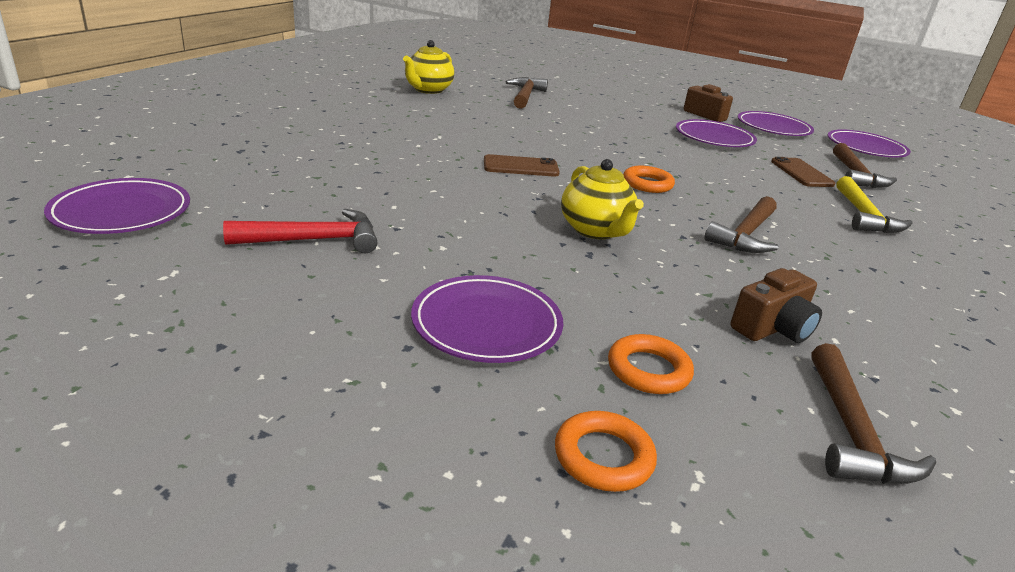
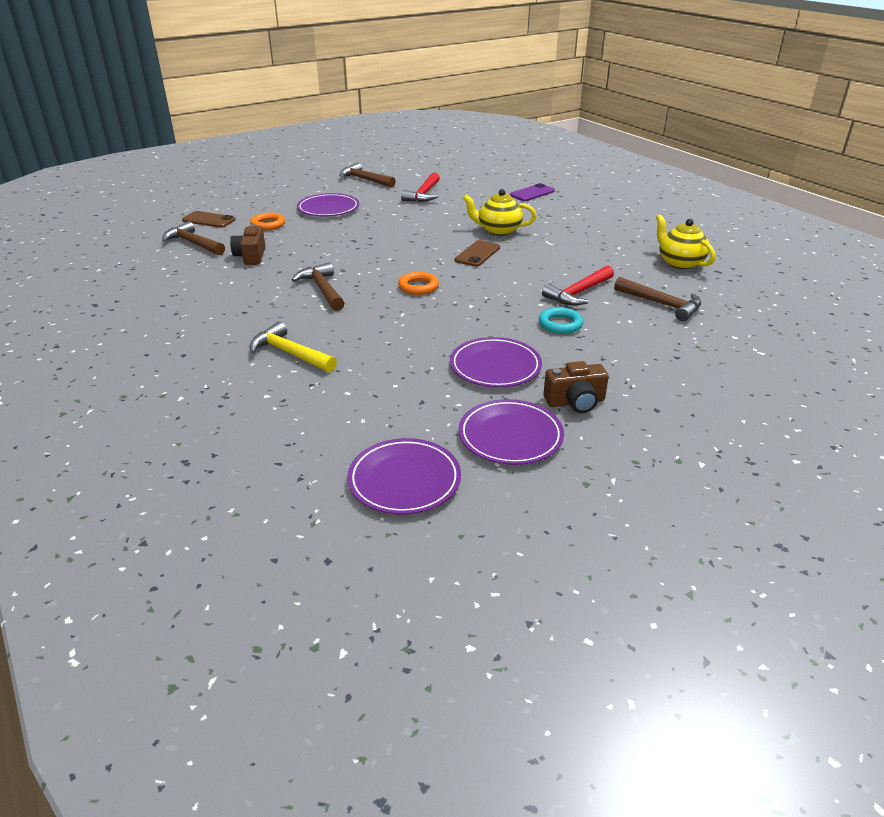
camera: 125 degrees right, 5 degrees up
purple plate [44,178,190,234] -> none
orange ring [555,411,657,492] -> none
yellow teapot [561,159,644,239] -> yellow teapot moved to [463,189,536,236]
brown phone [771,157,835,187] -> brown phone moved to [182,211,235,228]
brown hammer [833,143,897,188] -> brown hammer moved to [339,163,396,188]
none -> purple phone [510,183,555,201]
none -> turquoise ring [539,307,583,334]
none -> red hammer [542,266,614,306]

